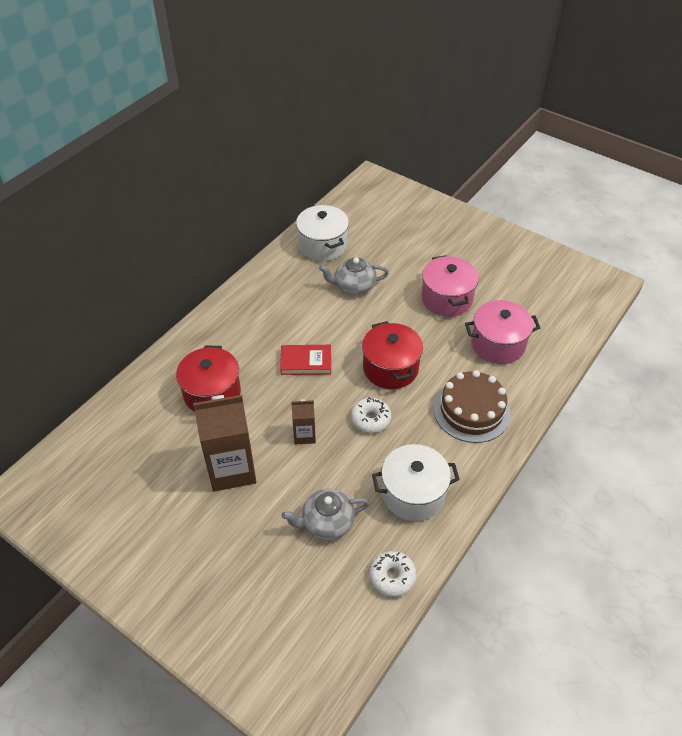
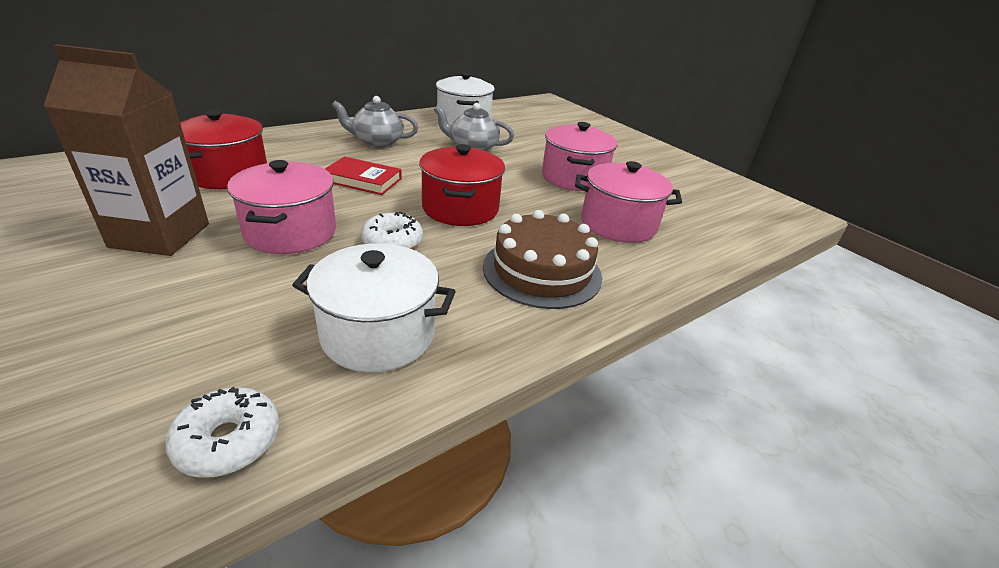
camera: 15 degrees right, 15 degrees down
grey teapot [282,489,370,540] -> grey teapot moved to [332,96,418,147]
brown carton [291,399,316,445] -> pink pot [227,160,336,254]

